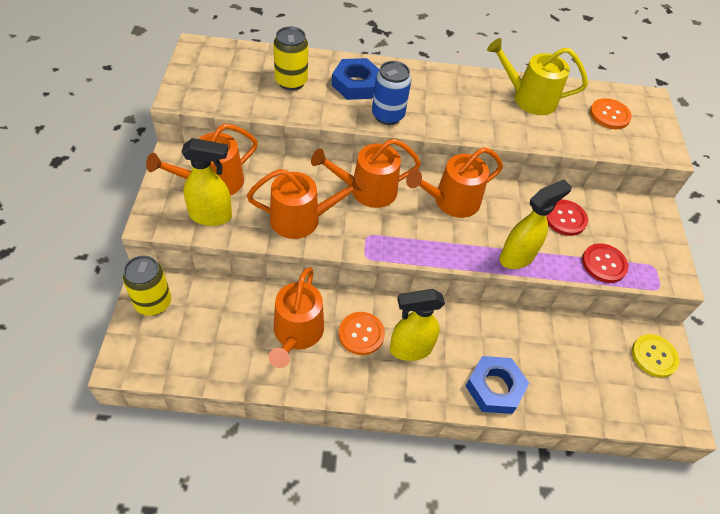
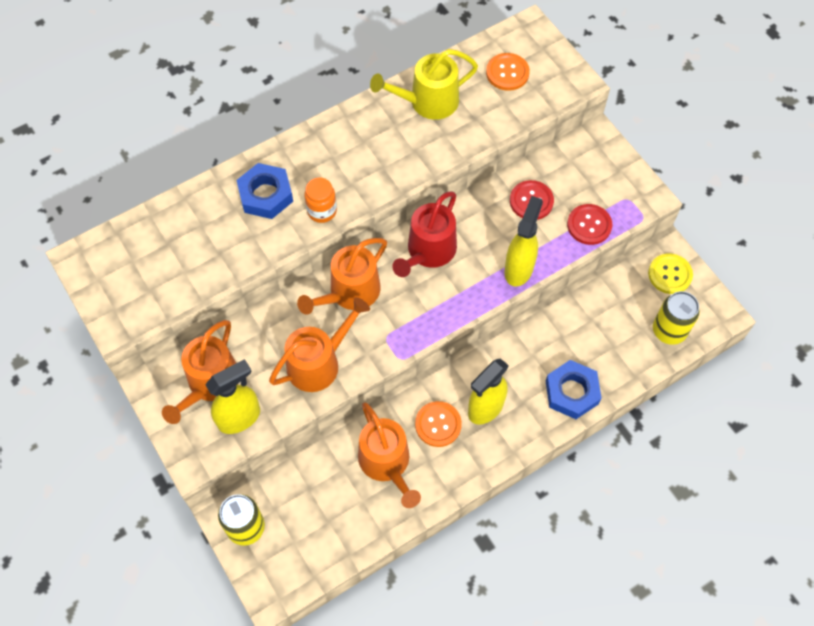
camera: 30 degrees left, 10 degrees up
yellow can [273,26,308,90] -> yellow can moved to [653,291,700,345]
blue can [372,61,411,125] -> orange jar [305,178,337,223]
orange watering can [406,147,503,218] -> red watering can [392,191,457,277]

